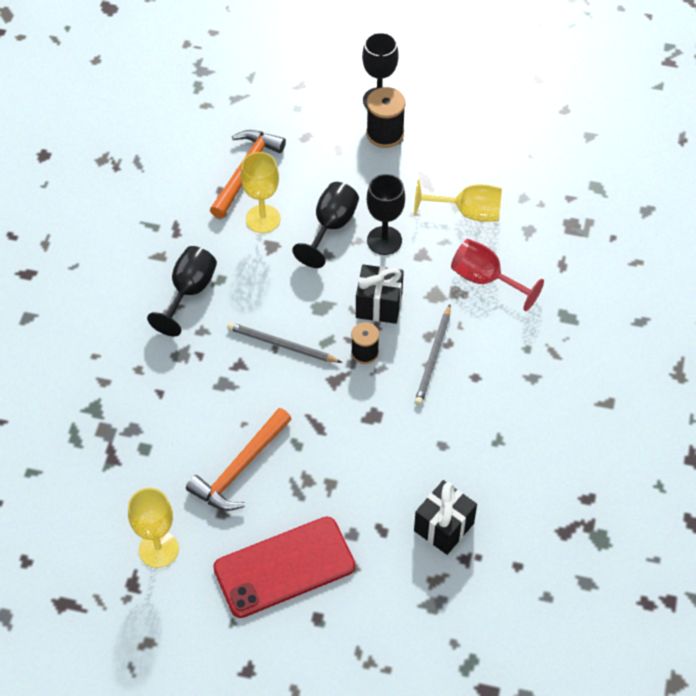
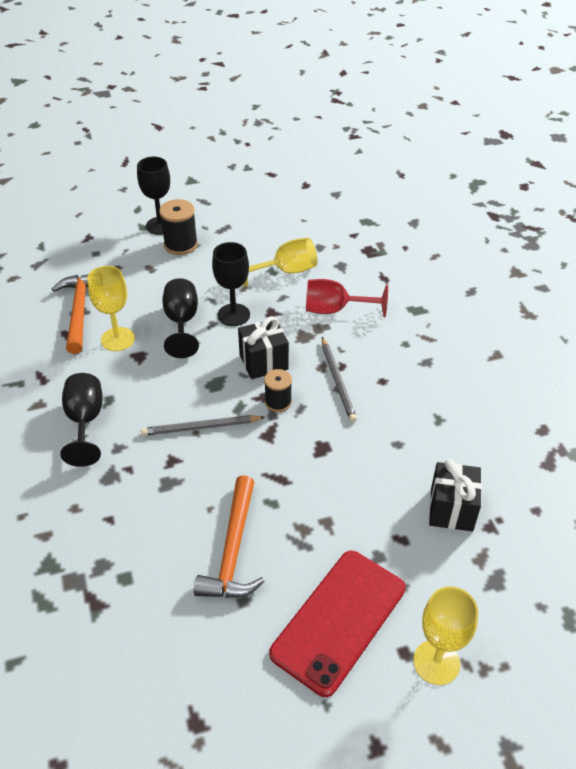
camera: 30 degrees left, 10 degrees down
yellow goblet [128,488,179,568] -> yellow goblet moved to [413,586,478,685]

